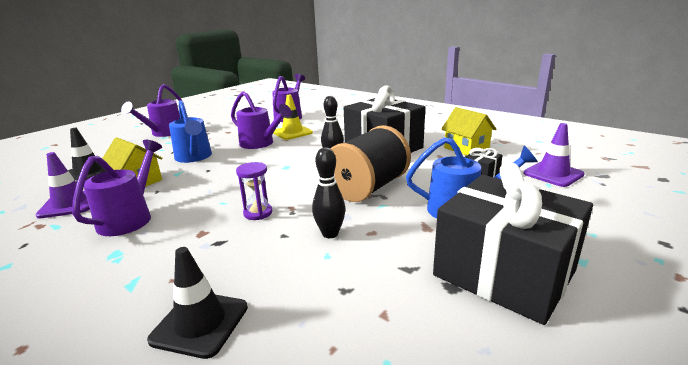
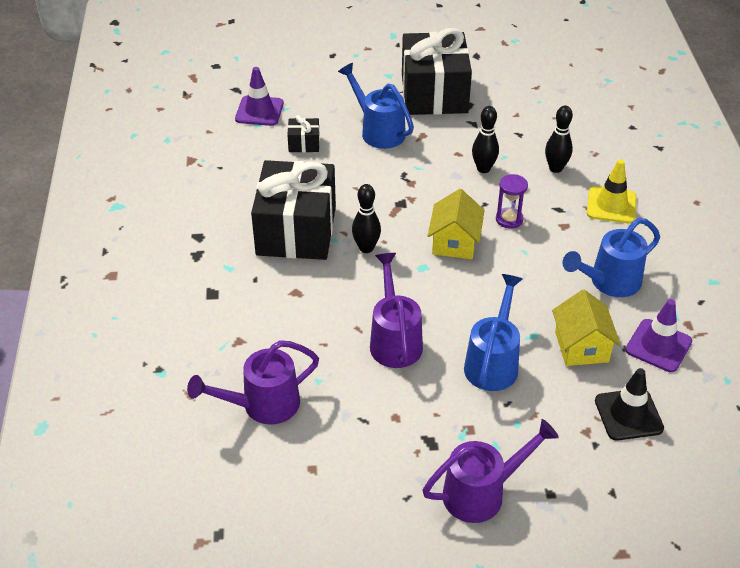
camera: 135 degrees left, 20 degrees up
purple watering can [72,140,162,236] -> blue watering can [563,218,660,297]
black traffic cone [147,247,248,359] -> none
yellow traffic cone [273,95,313,140] -> yellow traffic cone moved to [587,159,637,224]
black spool [331,125,411,202] -> none
yellow house [441,107,496,156] -> yellow house moved to [428,189,485,259]
none -> black bowling pin [545,105,573,173]

